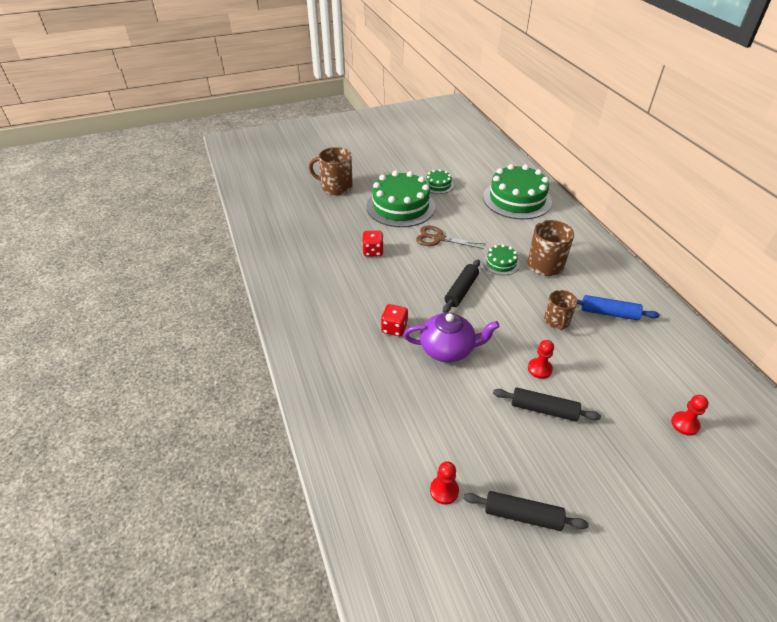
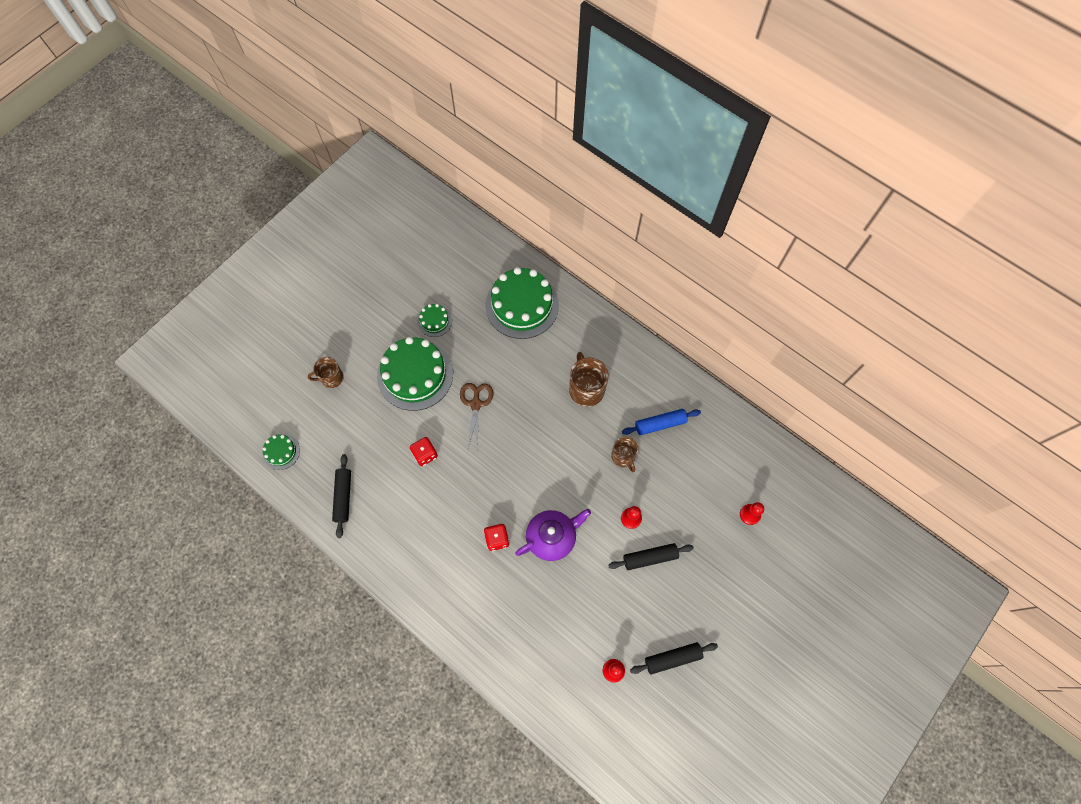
camera: 30 degrees left, 25 degrees up
brown mug [309,147,353,195] -> brown mug [308,357,344,388], size x0.64
brown scissors [416,225,485,249] -> brown scissors turned 105 degrees clockwise [460,383,494,448]
black rolling pin [443,259,480,313] -> black rolling pin moved to [332,454,351,538]
green cake [483,244,520,275] -> green cake moved to [262,434,300,470]

